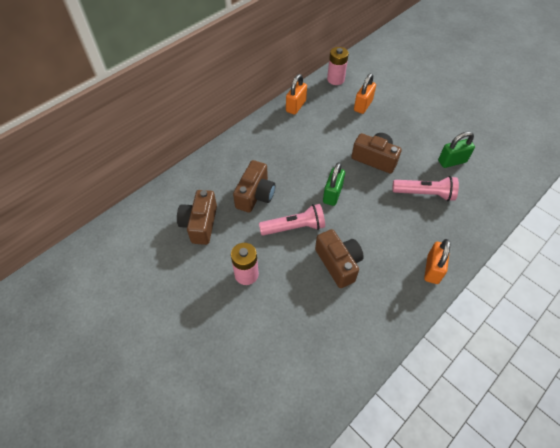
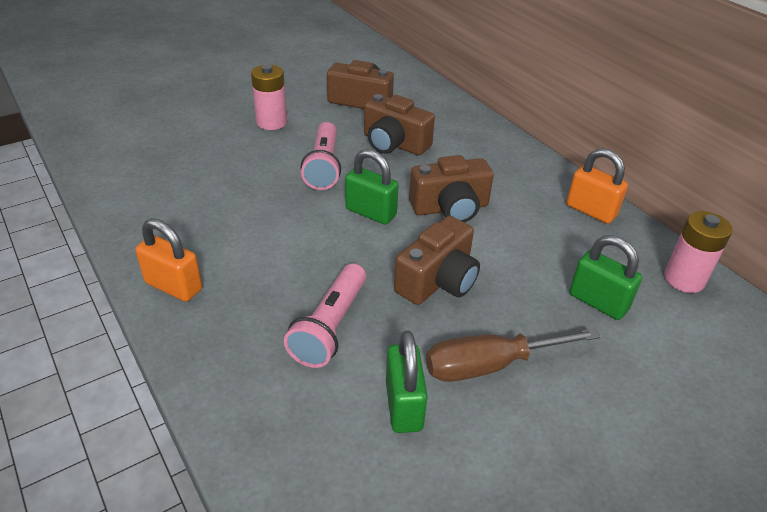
camera: 100 degrees right, 15 degrees down
brown camera [315,229,364,288] -> brown camera moved to [409,155,494,222]
orange padlock [354,73,376,114] -> green padlock [569,235,642,320]
none -> brown screwdriver [426,328,600,382]

